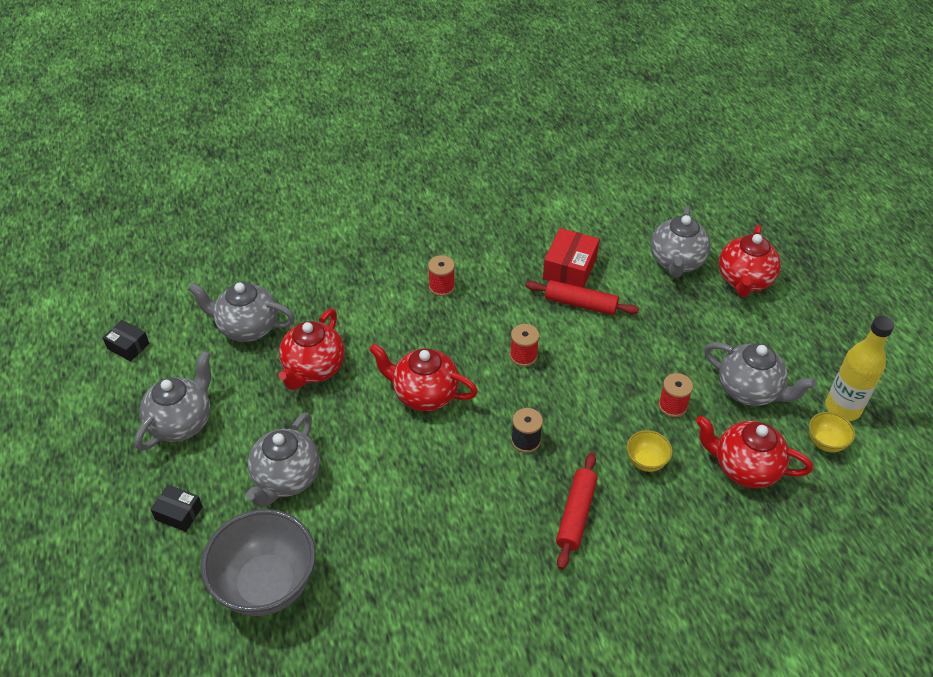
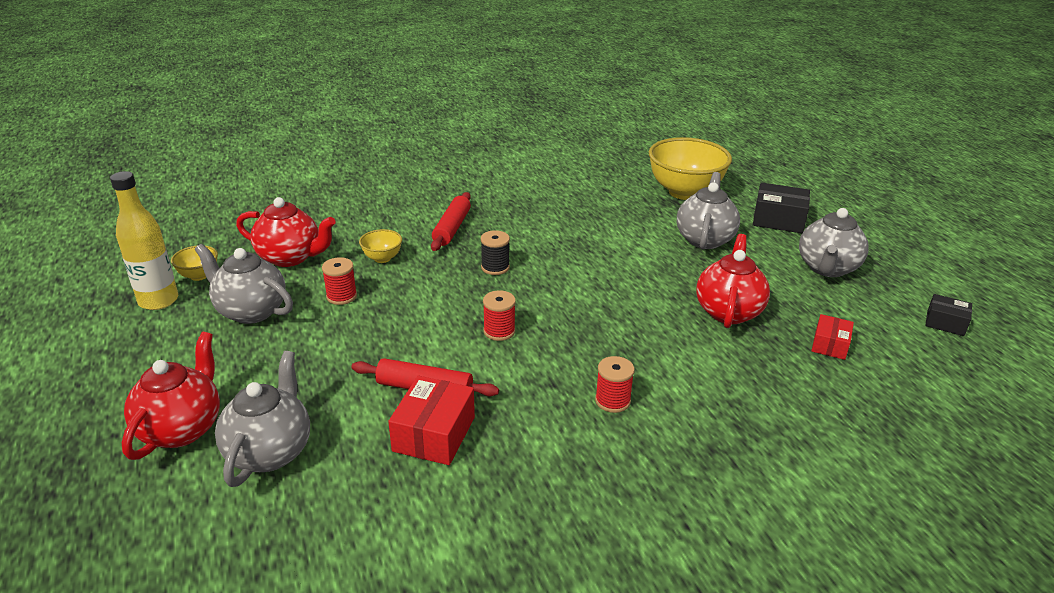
camera: 175 degrees right, 15 degrees down
black box [150,485,203,532] -> black box [753,183,810,233], size x1.63
grey teapot [188,282,295,342] -> red box [811,314,854,360]
grey bowl [201,509,316,616] -> yellow bowl [649,137,732,200]
red teapot [369,344,478,411] -> none

